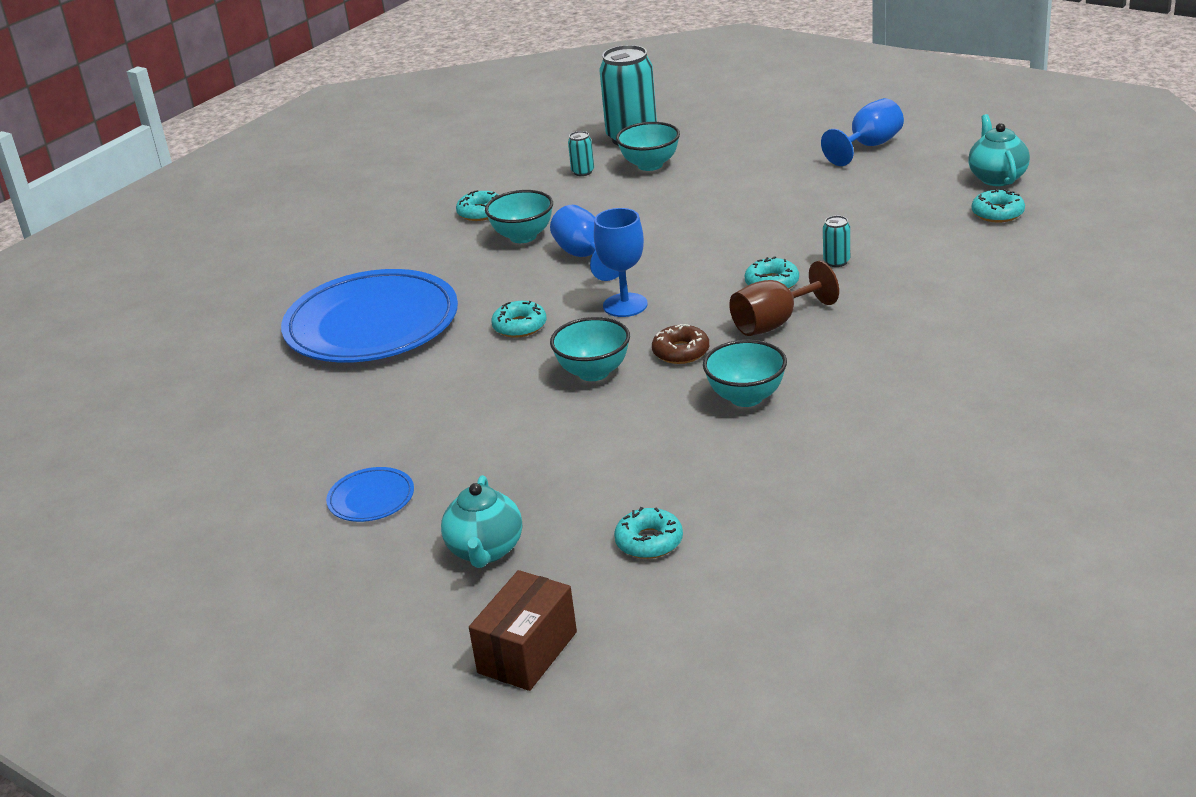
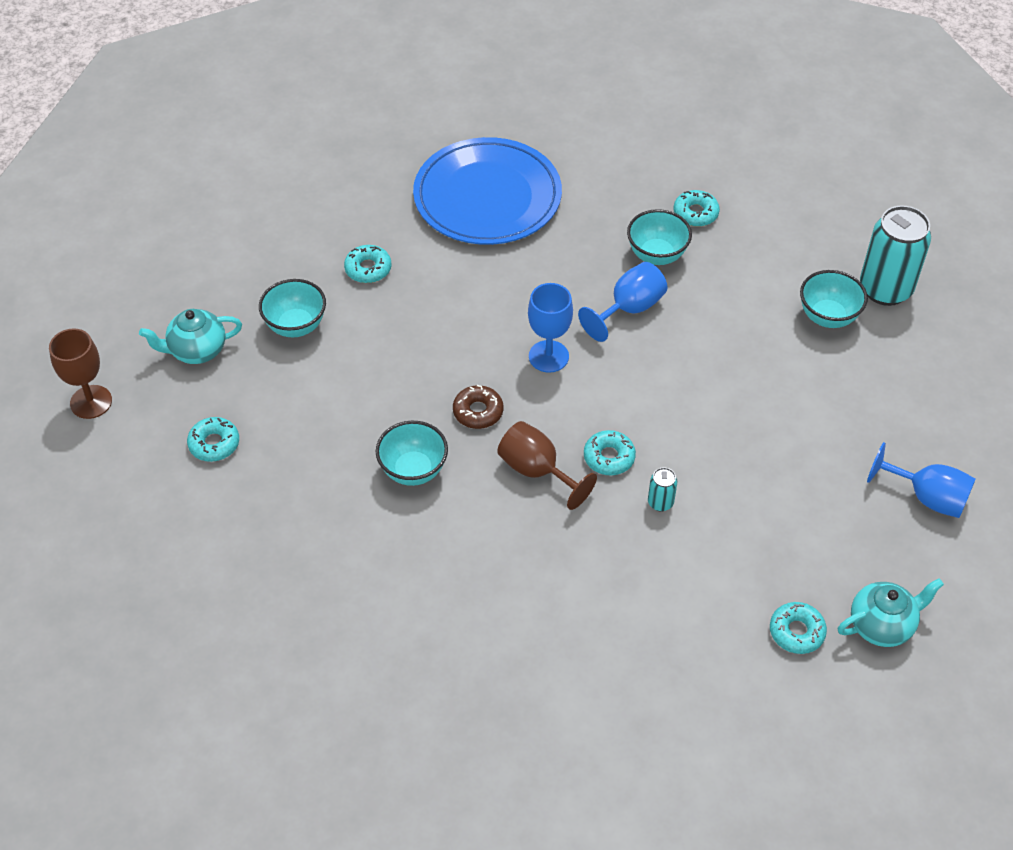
camera: 70 degrees right, 20 degrees up
blue plate [326,467,414,522] -> none
brown box [469,570,577,691] -> brown goblet [49,328,112,419]
turquoise donut [491,301,546,338] -> turquoise donut moved to [344,245,391,283]
turquoise bowl [550,317,630,381] -> turquoise bowl moved to [259,279,326,337]
turquoise can [568,131,594,176] -> none

